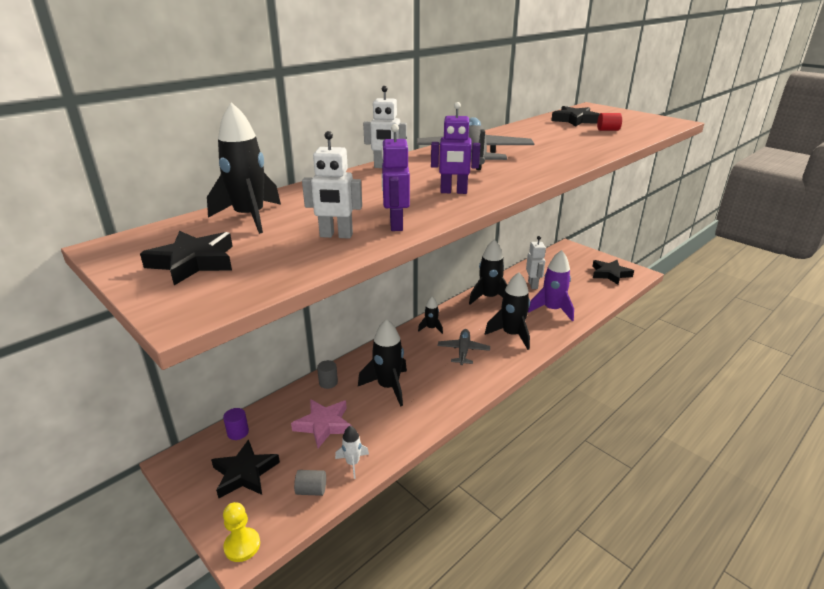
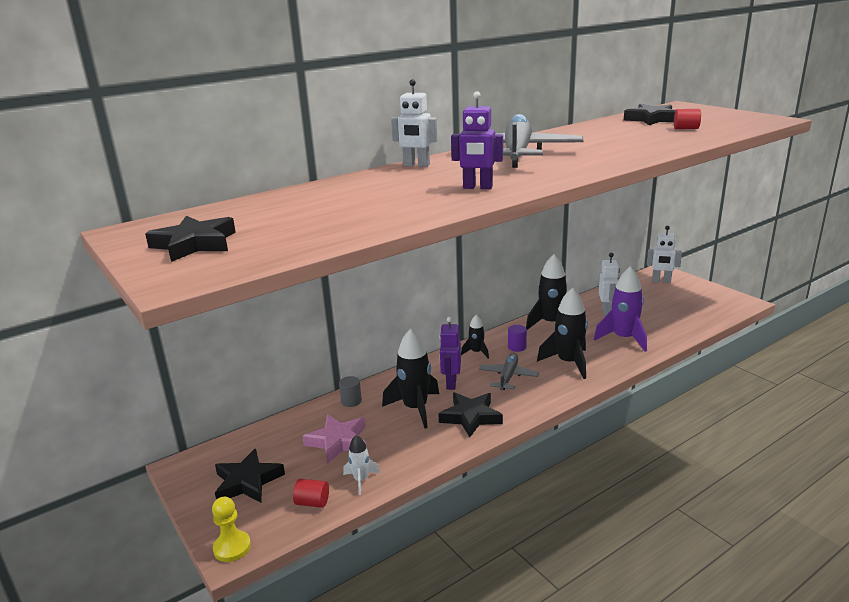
camera: 10 degrees right, 5 degrees down
black rocket [207,102,281,234] -> none
purple cylinder [223,408,249,440] -> purple cylinder moved to [508,325,527,352]
grey cylinder [294,470,326,496] -> red cylinder [293,479,329,508]
white robot [302,131,362,239] -> white robot moved to [647,226,682,283]
purple robot [381,124,410,231] -> purple robot moved to [439,317,461,390]
black star [592,260,634,285] -> black star moved to [438,392,503,437]

